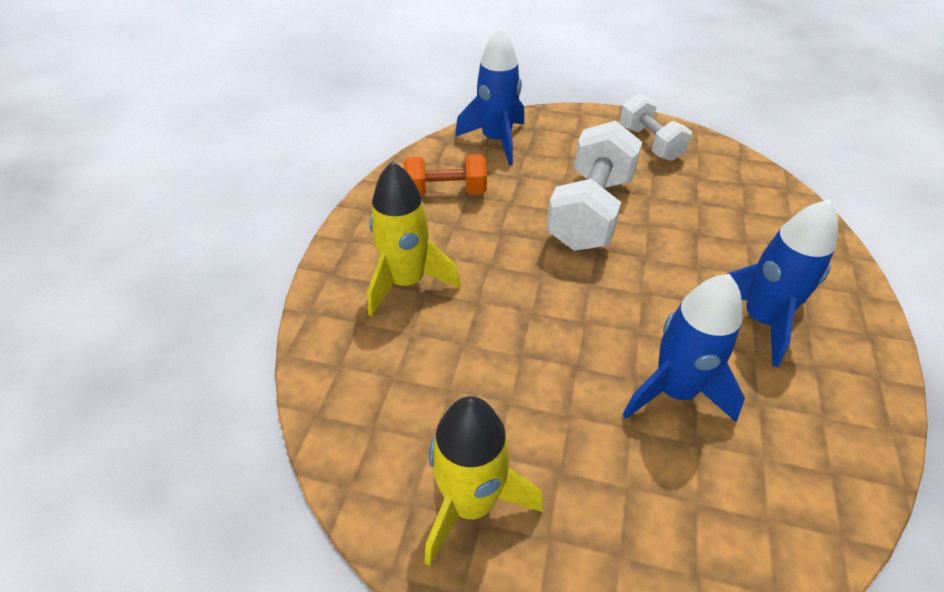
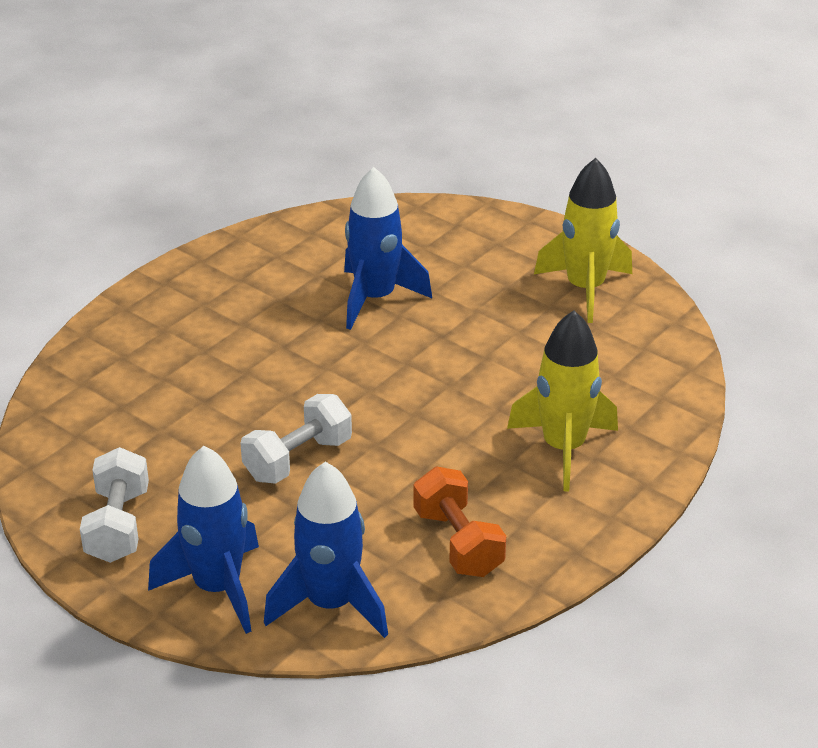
camera: 155 degrees left, 10 degrees down
orange dumbbell [404,154,487,196] -> orange dumbbell turned 45 degrees clockwise [414,467,506,577]
white dumbbell [546,120,642,251] -> white dumbbell [240,394,352,484], size x0.62
blue rocket [724,199,838,367] -> blue rocket moved to [148,446,259,634]

